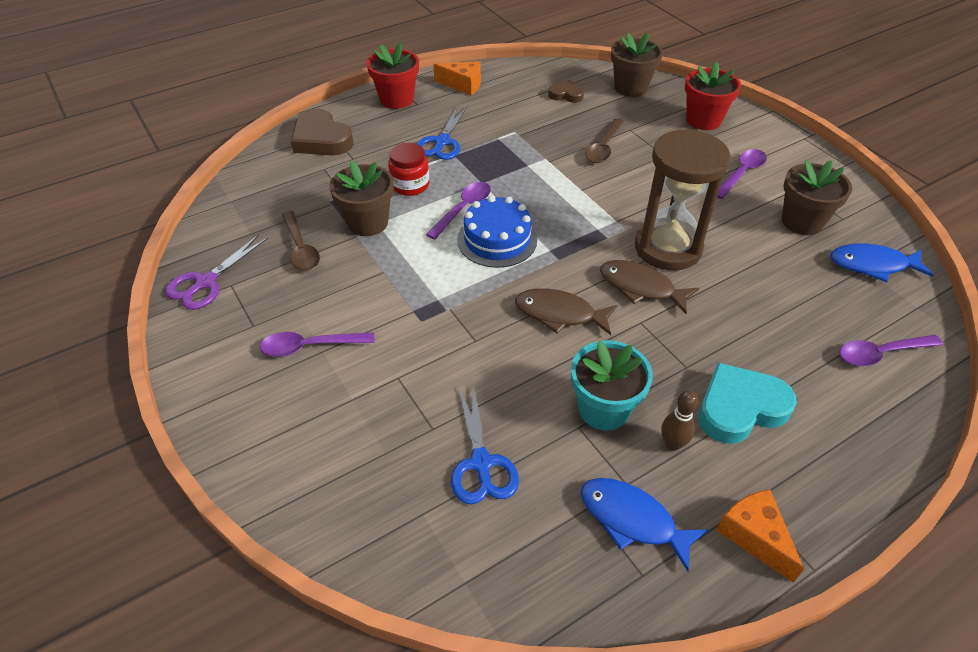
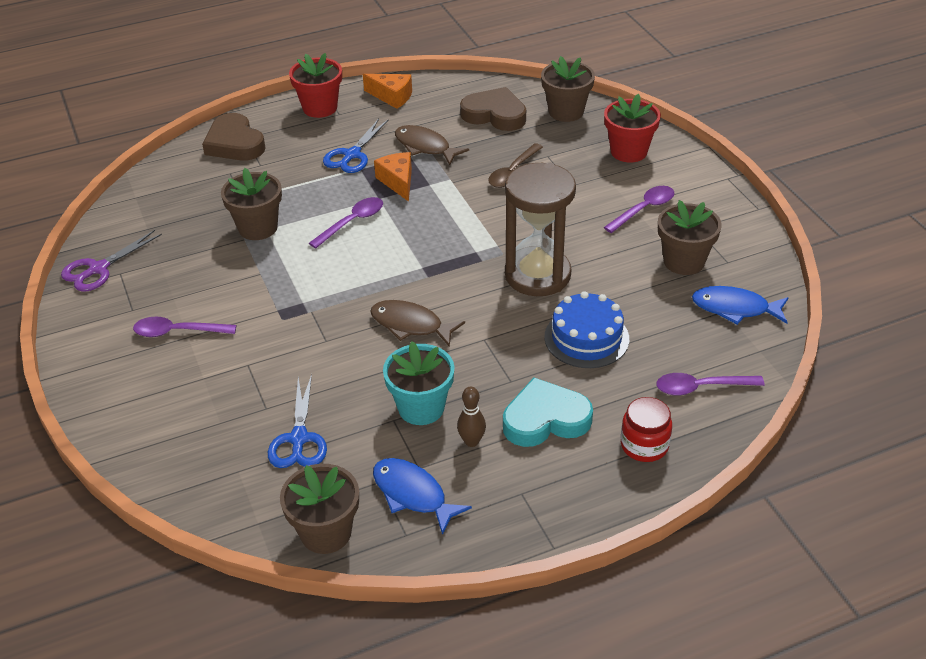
camera: 10 degrees right, 5 degrees down
brown spoon [282,211,320,271] -> none
red jar [388,143,429,196] -> red jar moved to [621,397,672,462]
blue cake [457,196,537,268] -> blue cake moved to [544,291,629,368]
brown heart [548,80,584,103] -> brown heart [460,87,526,131], size x1.82
brown fish [600,260,699,314] -> brown fish moved to [395,125,469,165]
orange cheese [716,489,804,583] -> orange cheese moved to [374,152,412,202]
none -> brown flower pot [280,464,359,554]

